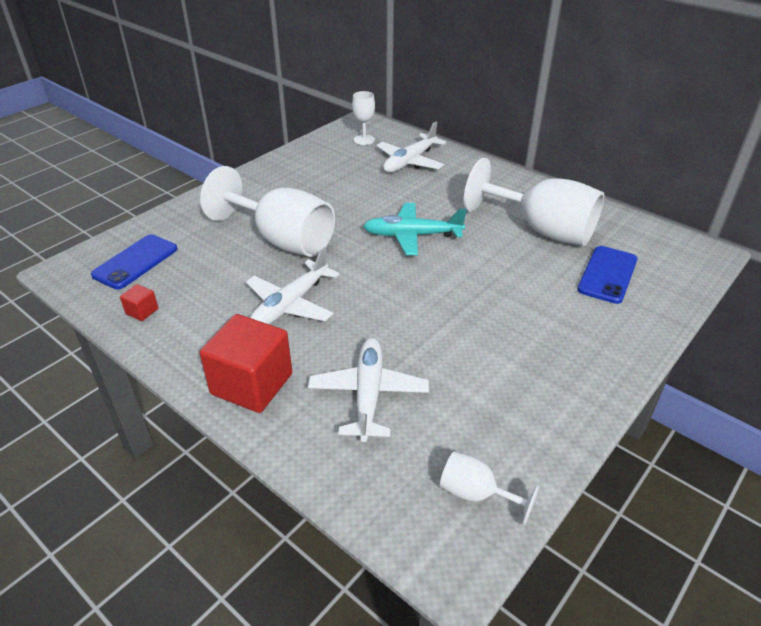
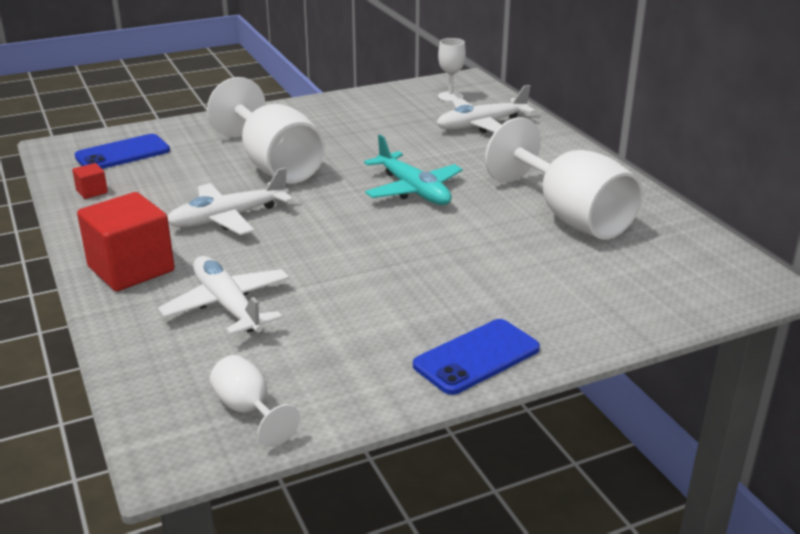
camera: 25 degrees right, 10 degrees down
white plane [308,338,429,442] -> white plane turned 60 degrees counterclockwise [158,256,290,335]
turquoise plane [363,203,467,255] -> turquoise plane turned 150 degrees counterclockwise [364,135,463,205]
blue phone [577,246,637,304] -> blue phone moved to [413,319,540,395]

